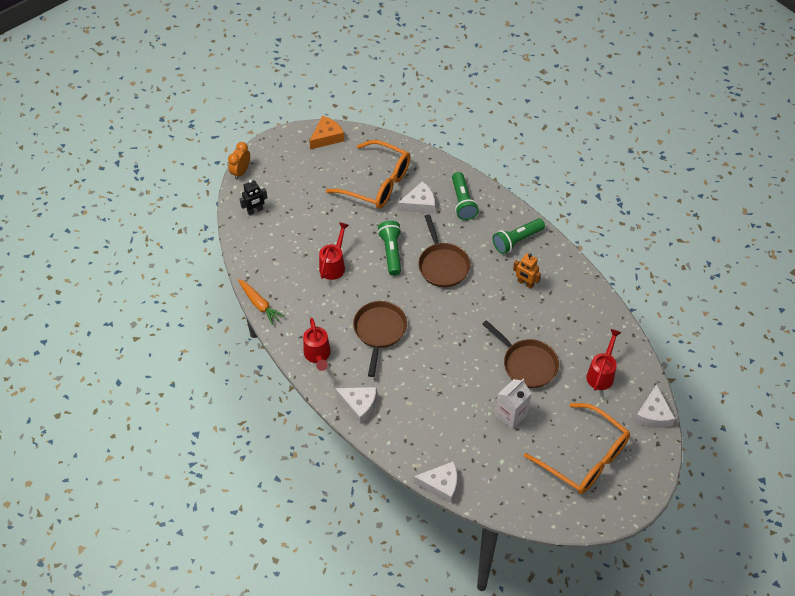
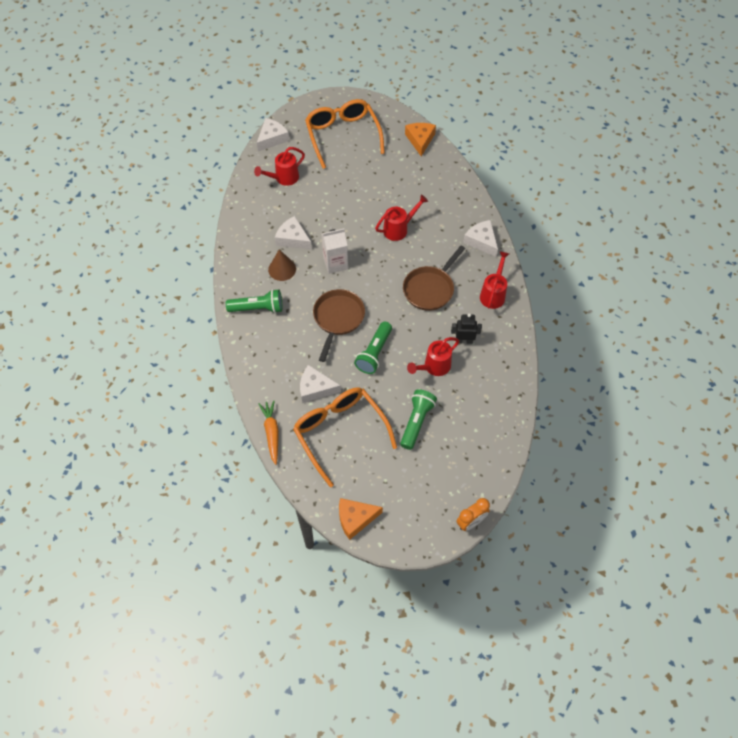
camera: 150 degrees left, 5 degrees up
orange carrot [238,279,284,325] -> orange carrot moved to [258,400,279,465]
black robot [240,180,267,215] -> black robot moved to [451,314,482,344]
white cheese [414,461,457,503] -> white cheese moved to [275,216,312,250]
green flashlight [452,172,479,220] -> green flashlight moved to [400,389,437,450]
brown pan [482,320,559,388] -> none
white carton [495,378,532,430] -> white carton moved to [321,229,348,274]
orange robot [513,253,541,289] -> brown cone [268,249,296,281]
none -> red watering can [375,195,428,241]
none -> orange cheese [405,123,436,156]

